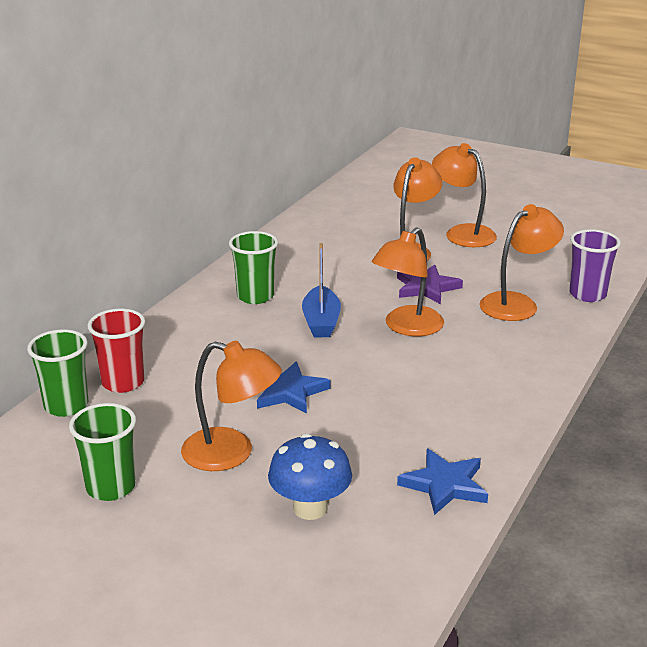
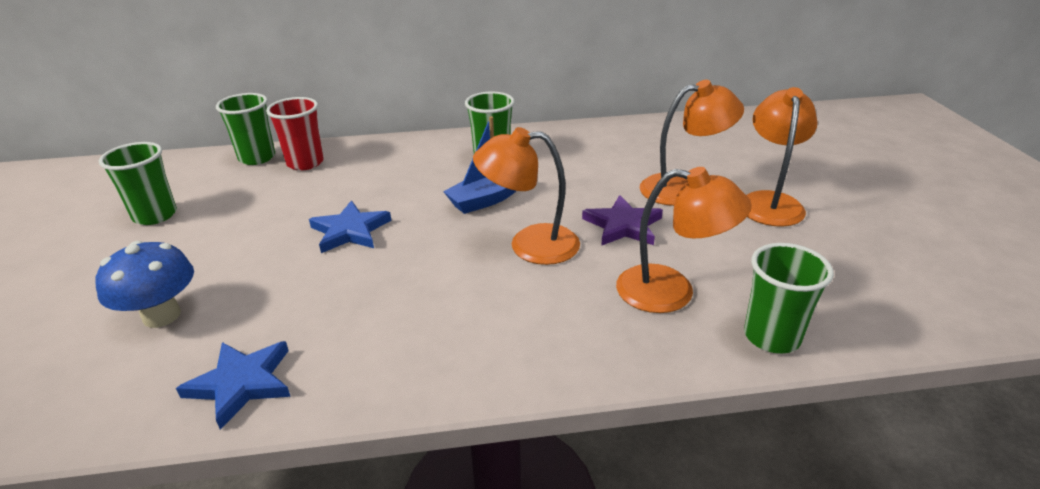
camera: 55 degrees right, 5 degrees up
orange lamp [181,341,282,471] -> none
purple cup [569,229,621,302] -> green cup [744,243,834,354]

